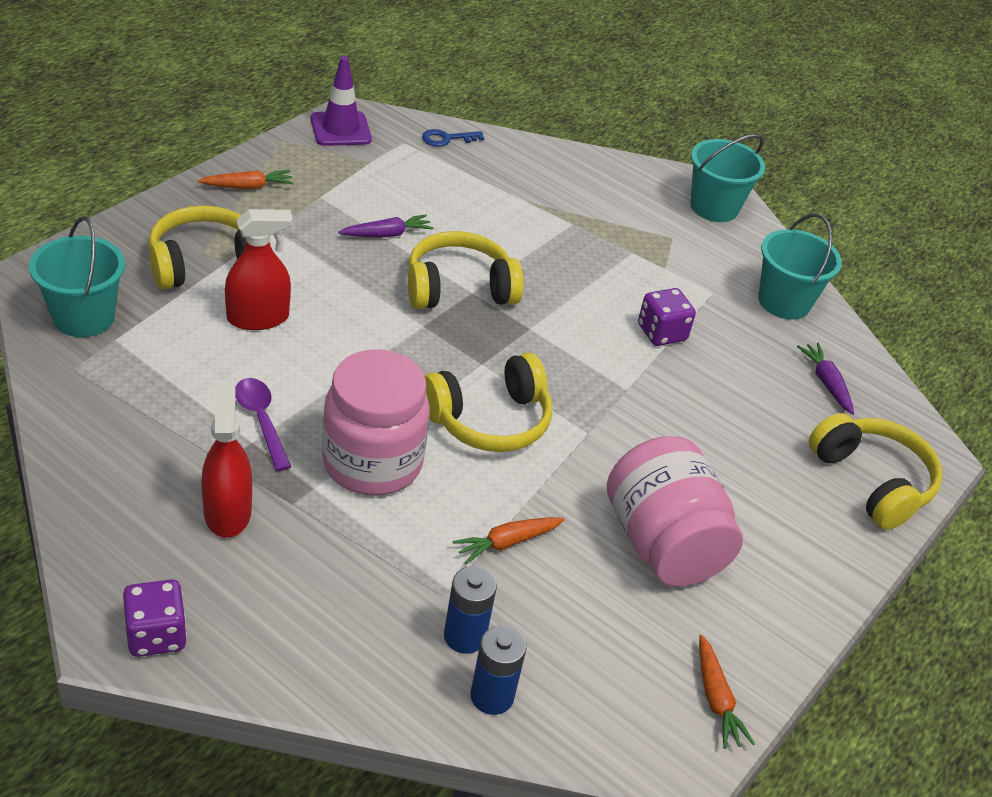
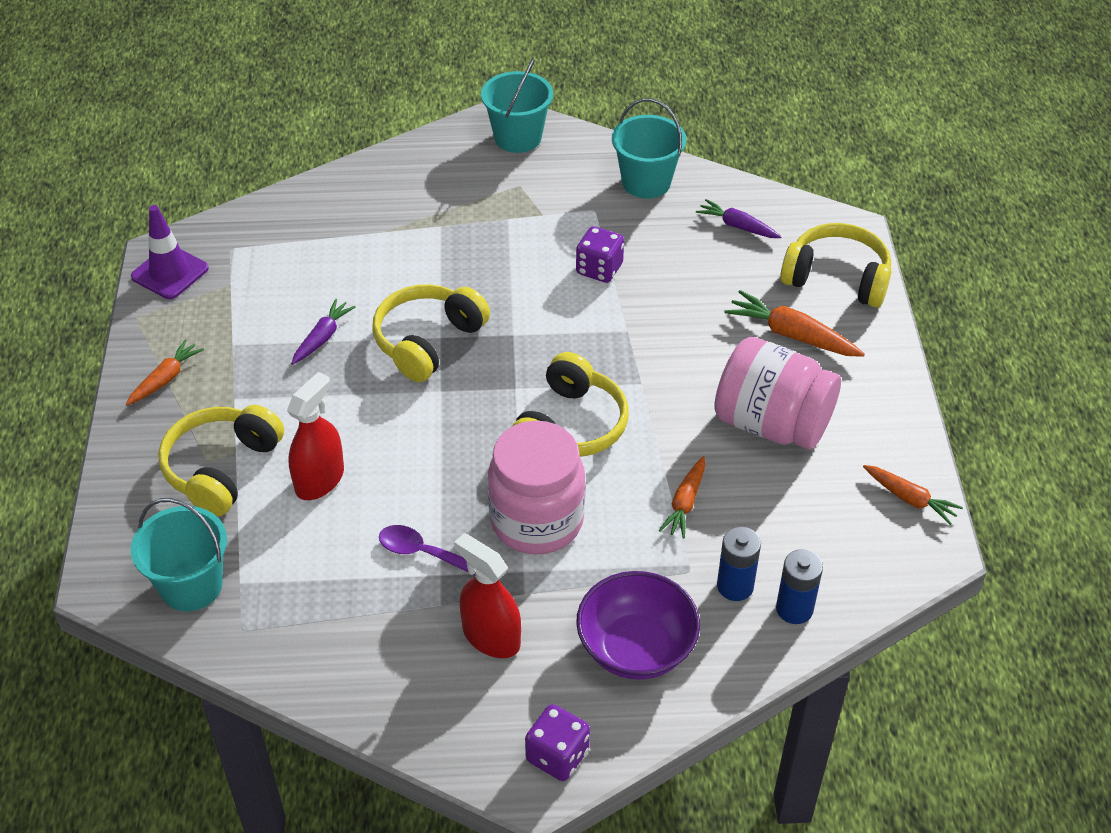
camera: 35 degrees left, 5 degrees up
blue key [422,129,484,147] -> none
none -> purple bowl [576,571,700,680]
none -> orange carrot [724,290,865,357]

